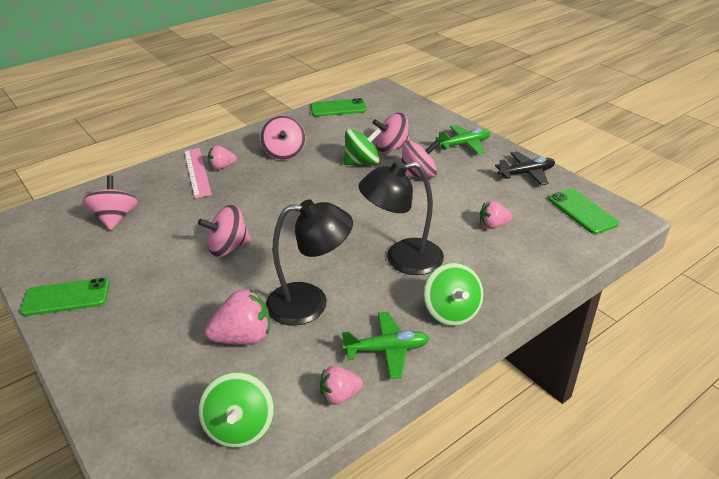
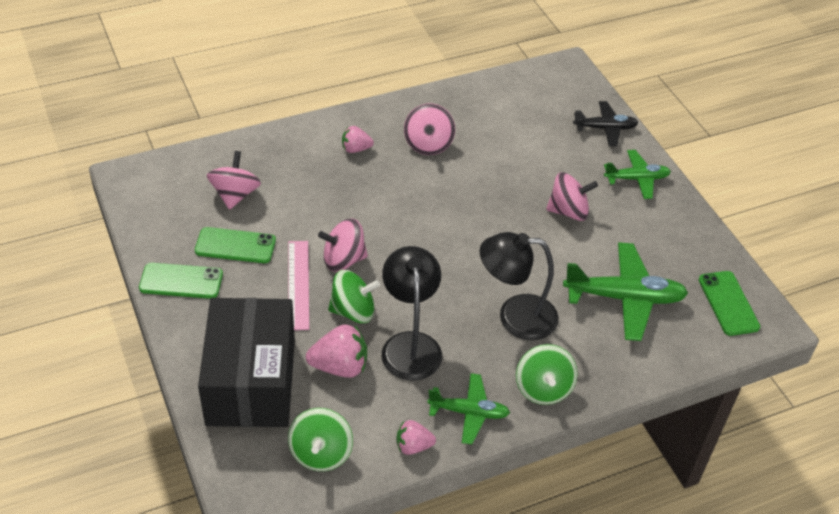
camera: 10 degrees right, 10 degrees up
pink ruler [184,148,212,198] -> pink ruler moved to [288,241,309,330]
black lamp [266,199,353,326] -> black lamp turned 105 degrees counterclockwise [382,246,442,381]
green phone [311,98,366,117] -> green phone moved to [195,227,276,263]
green spinning top [344,128,381,165] -> green spinning top moved to [328,270,380,323]
pink spinning top [372,113,410,153] -> none
pink strawberry [480,201,512,229] -> green plane [563,242,688,341]
black plane [495,151,555,185] -> black plane moved to [573,101,638,146]
none -> black box [198,298,295,427]

